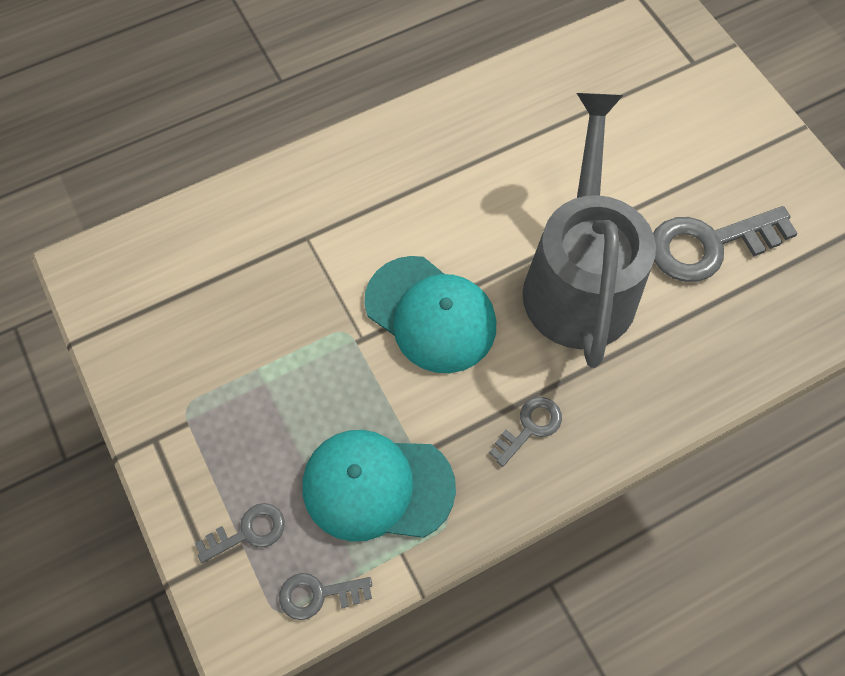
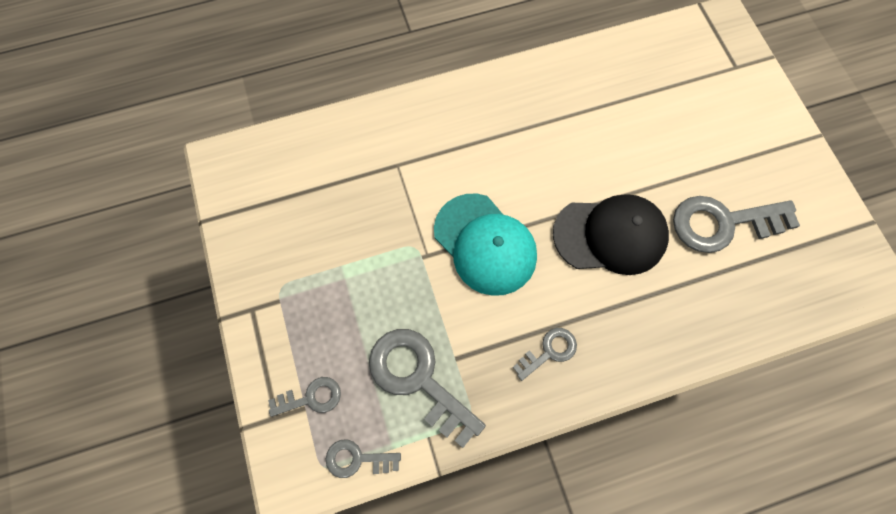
camera: 10 degrees right, 5 degrees up
turquoise cap [303,430,456,542] -> grey key [369,329,486,448]
grey watering can [523,93,656,368] -> black cap [553,194,669,275]

